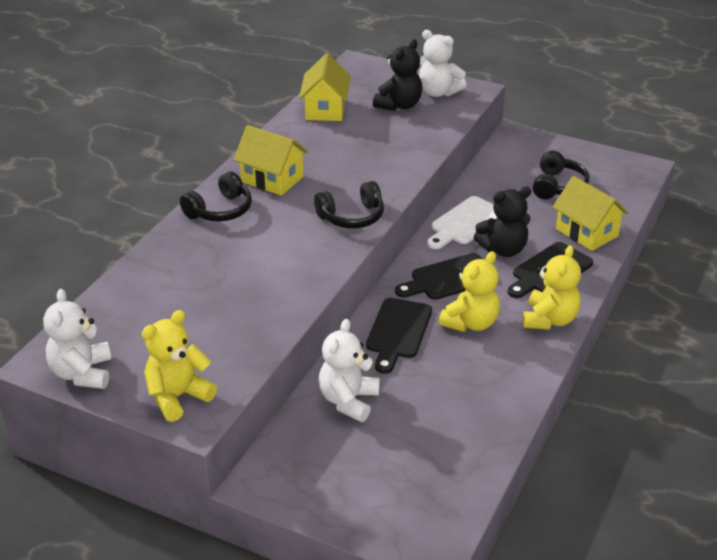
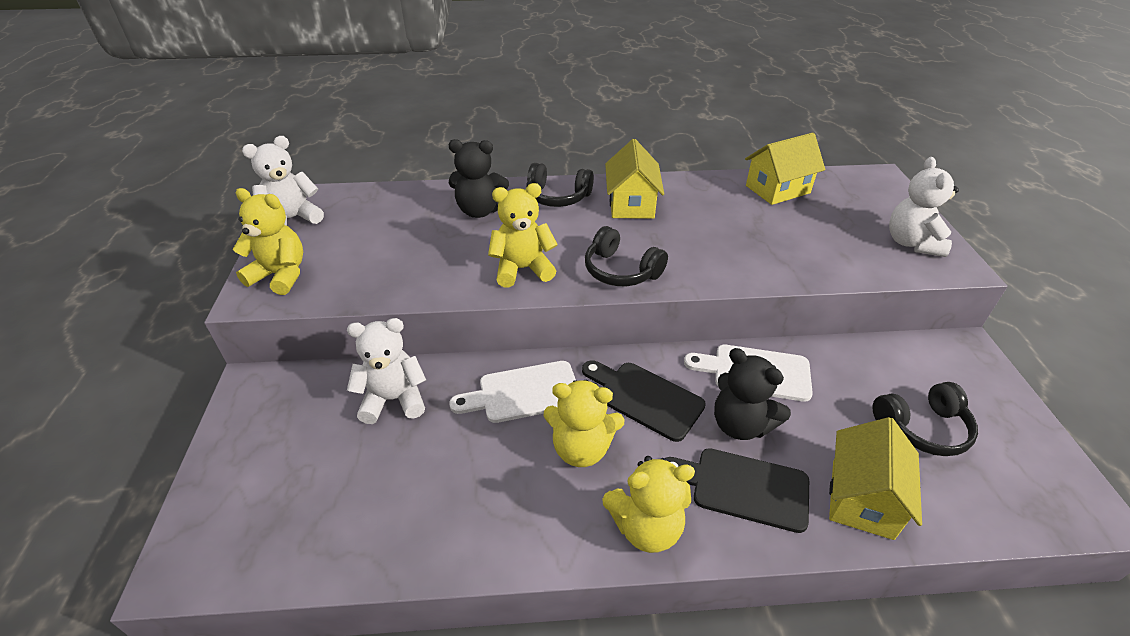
camera: 60 degrees right, 5 degrees up
black cutting board [366,298,432,374] -> white cutting board [449,361,576,423]
black teddy bear [373,39,422,111] -> black teddy bear moved to [448,139,509,218]
none -> yellow teddy bear [488,183,558,287]

